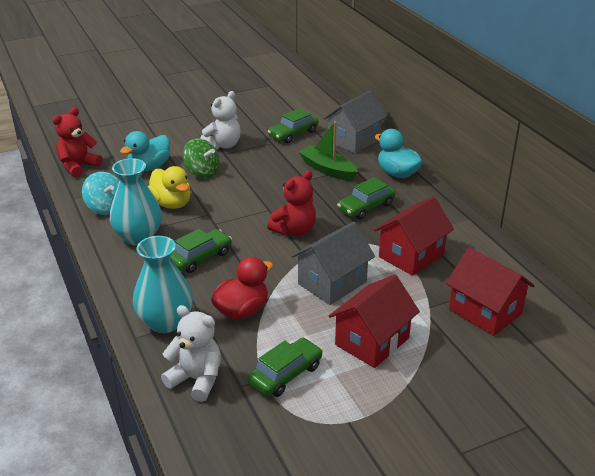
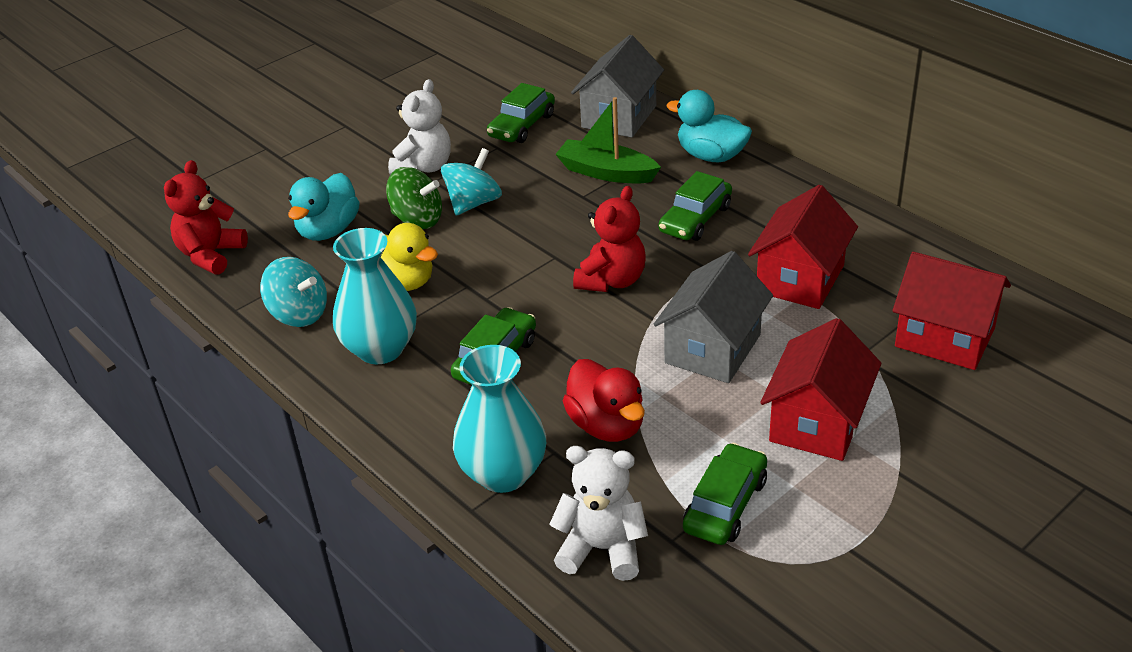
camera: 15 degrees left, 5 degrees up
red duck [211,257,273,319] -> red duck turned 120 degrees clockwise [563,359,645,442]
none -> turquoise spinning top [441,148,502,216]

